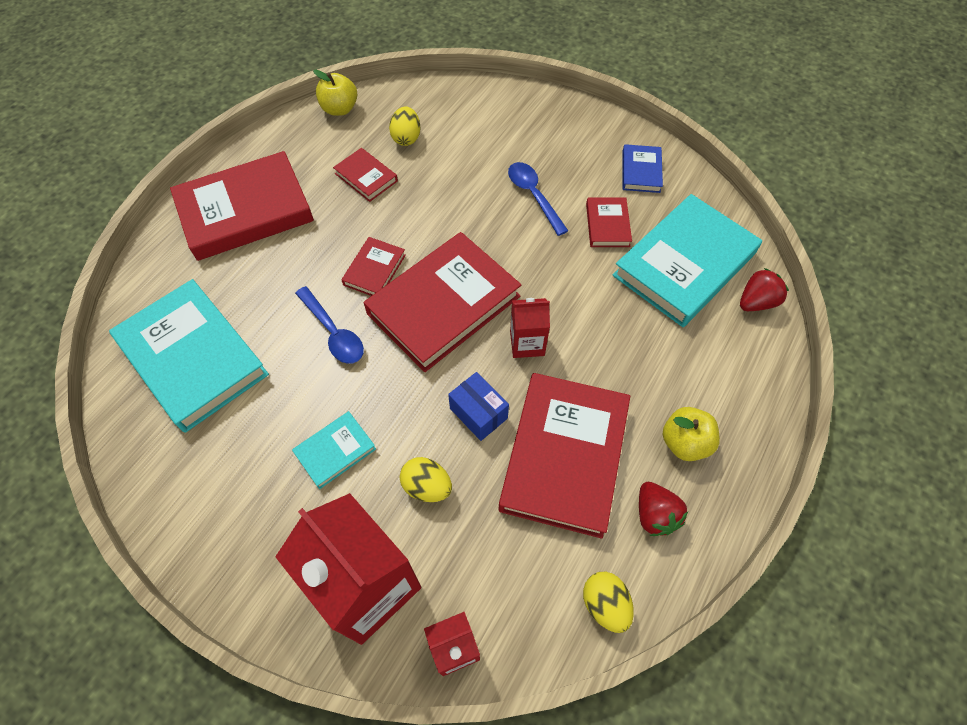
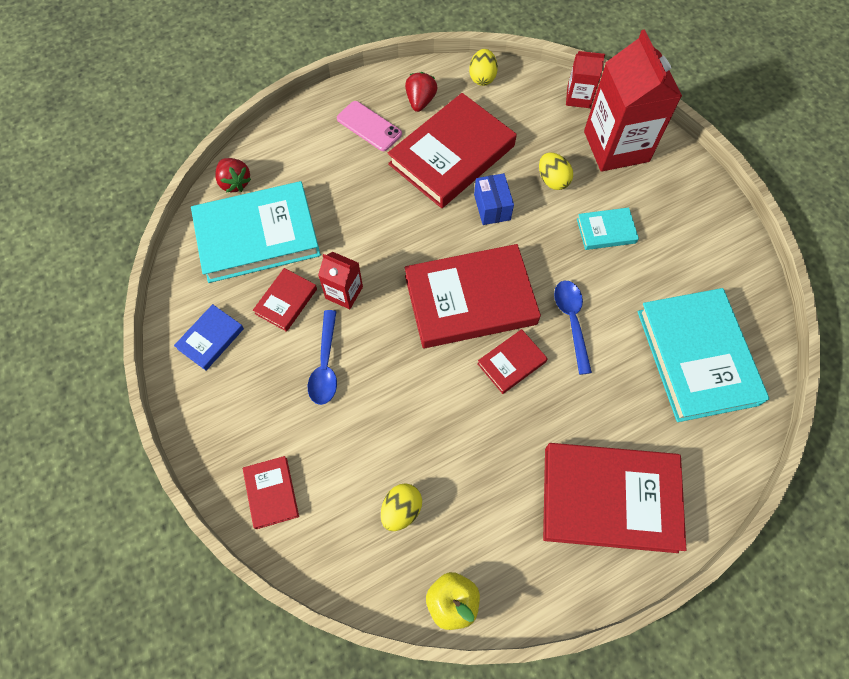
camera: 150 degrees left, 5 degrees up
red book [333,148,398,202] -> red book moved to [243,456,299,529]
red carton [510,298,550,358] -> red carton moved to [318,252,363,309]
yellow apple [663,407,720,461] -> pink phone [337,101,402,151]
red strawberry [740,268,789,311] -> red strawberry turned 120 degrees counterclockwise [215,158,251,192]

